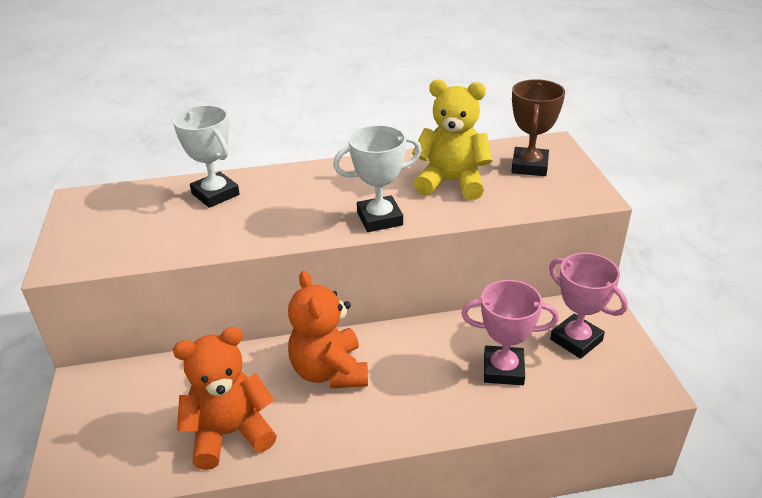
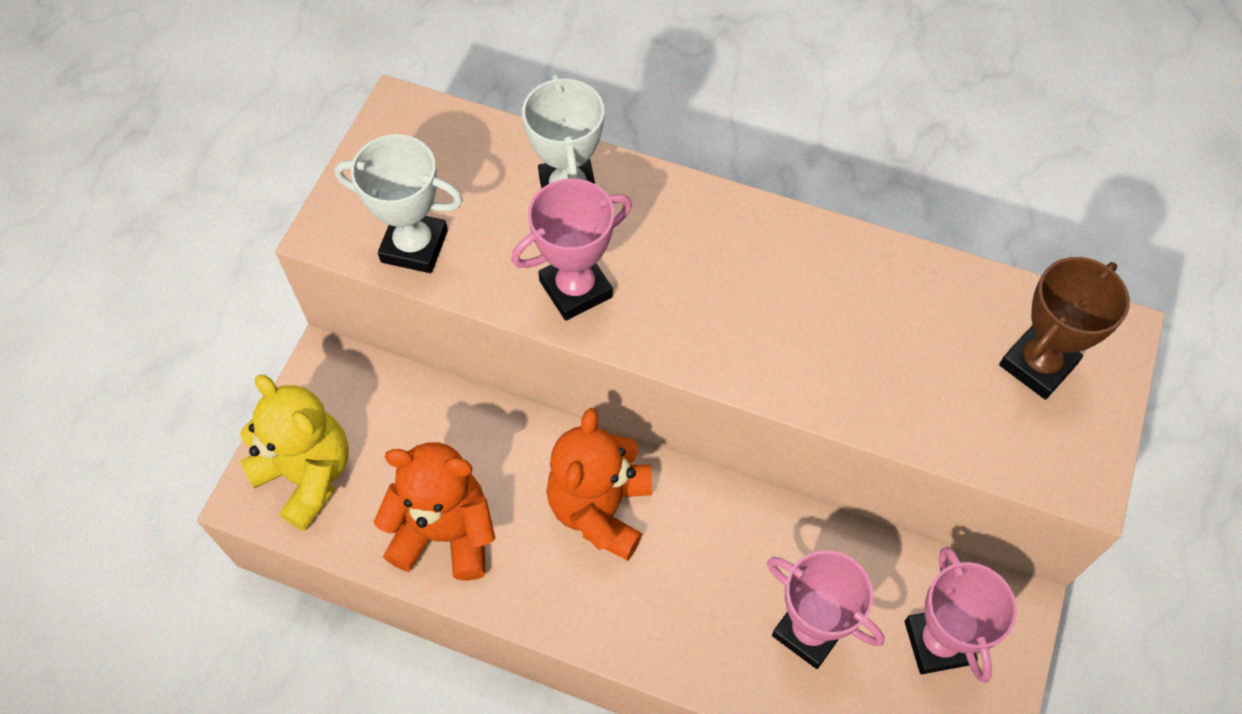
camera: 30 degrees right, 25 degrees up
white trophy [333,125,422,232] -> white trophy moved to [334,134,463,273]
yellow teddy bear [412,79,492,200] -> yellow teddy bear moved to [240,375,349,531]
none -> pink trophy [511,178,632,321]

